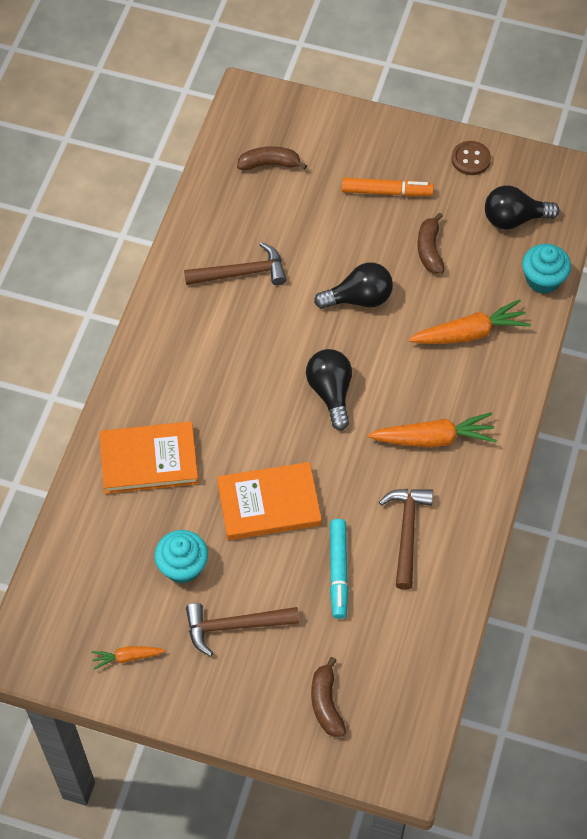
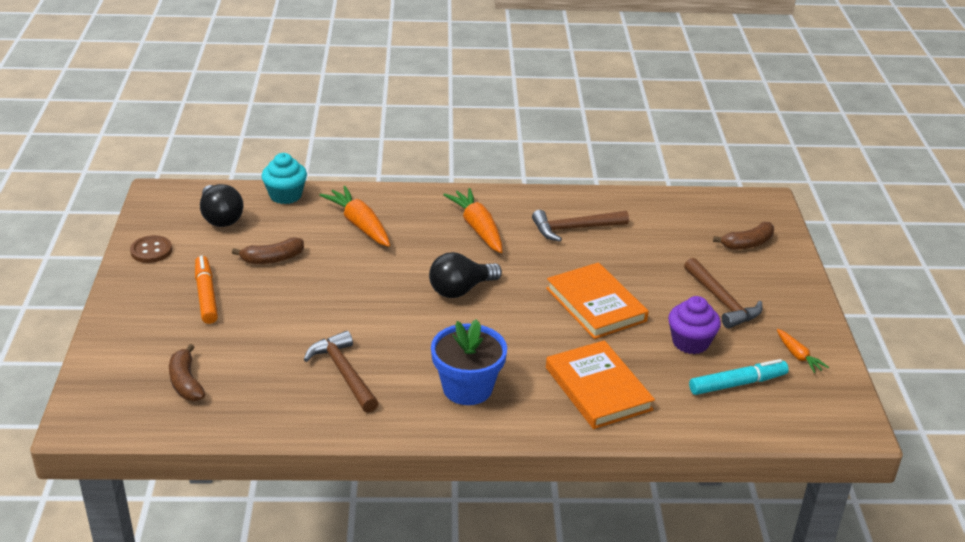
camera: 110 degrees left, 25 degrees down
turquoise cupcake [155,530,208,584] -> purple cupcake [668,296,721,354]
black light bulb [314,262,393,309] -> none
turquoise marker [330,519,349,619] -> turquoise marker moved to [689,359,789,395]
none -> blue flower pot [431,319,507,405]

